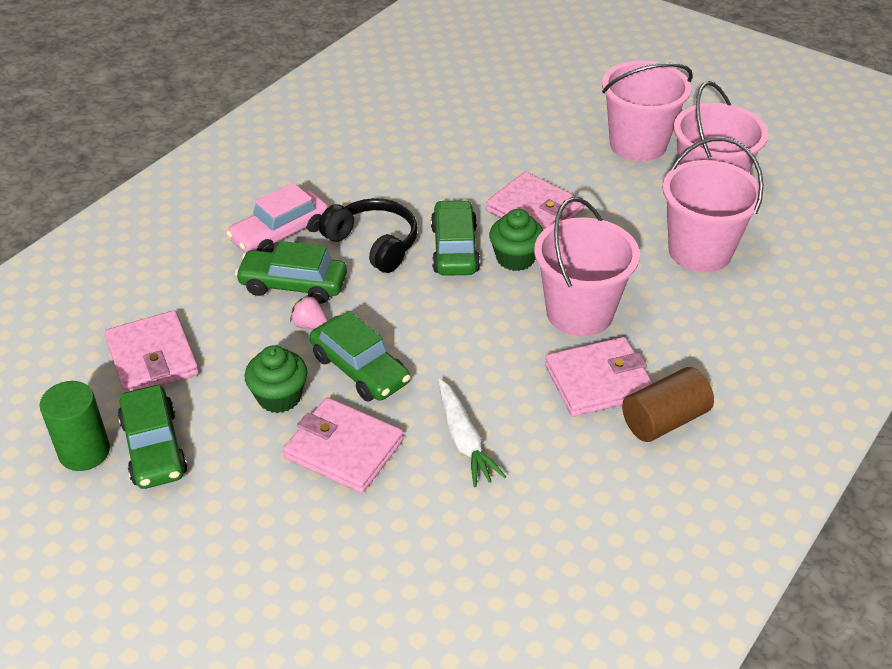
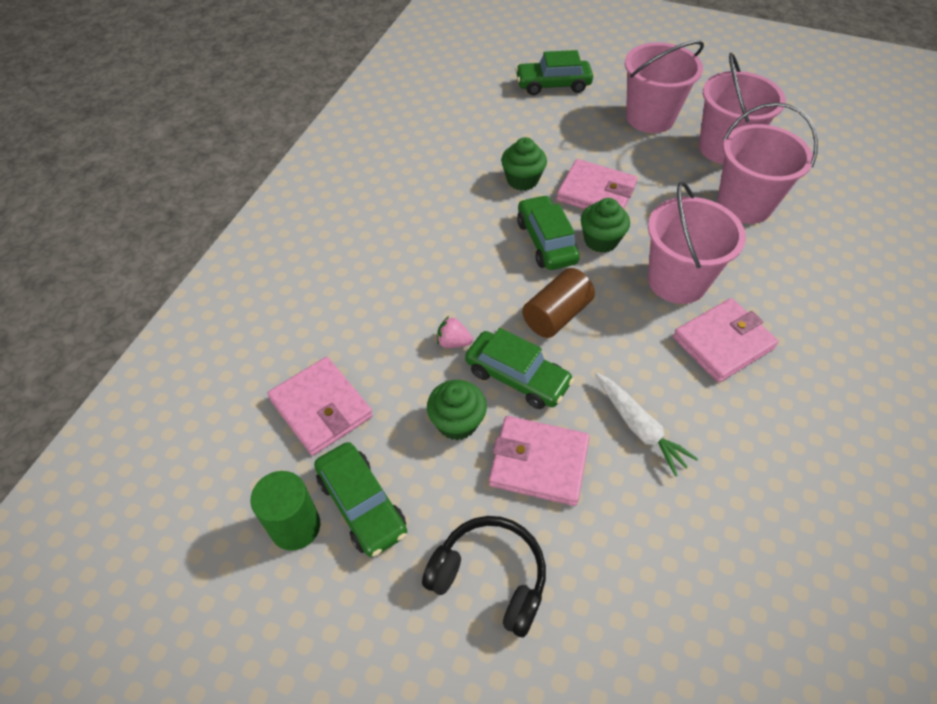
camera: 15 degrees left, 10 degrees up
pink car [227,183,328,253] -> none
green car [235,241,347,303] -> green car moved to [515,50,593,95]
black headphones [319,198,418,273] -> black headphones moved to [422,516,546,637]
brown cylinder [622,367,714,442] -> brown cylinder moved to [522,268,595,338]
none -> green cupcake [501,137,547,191]

